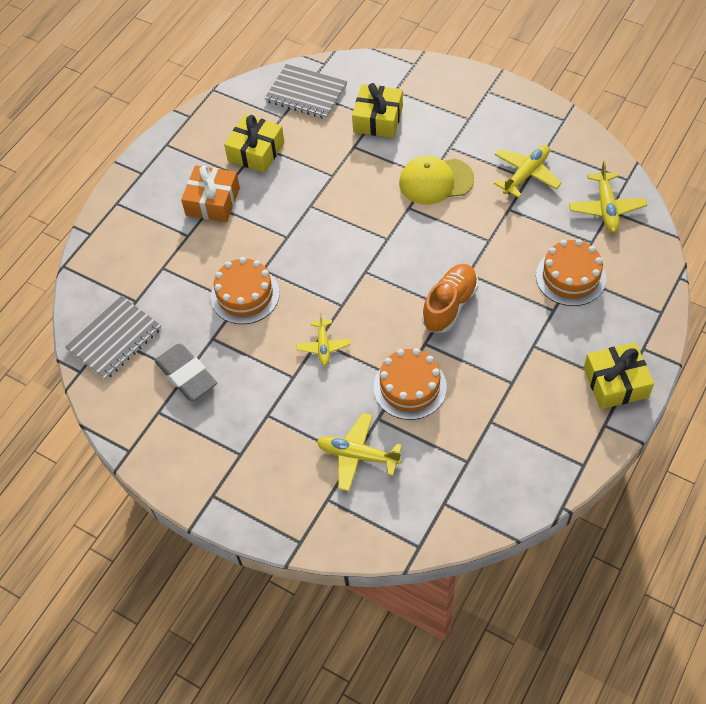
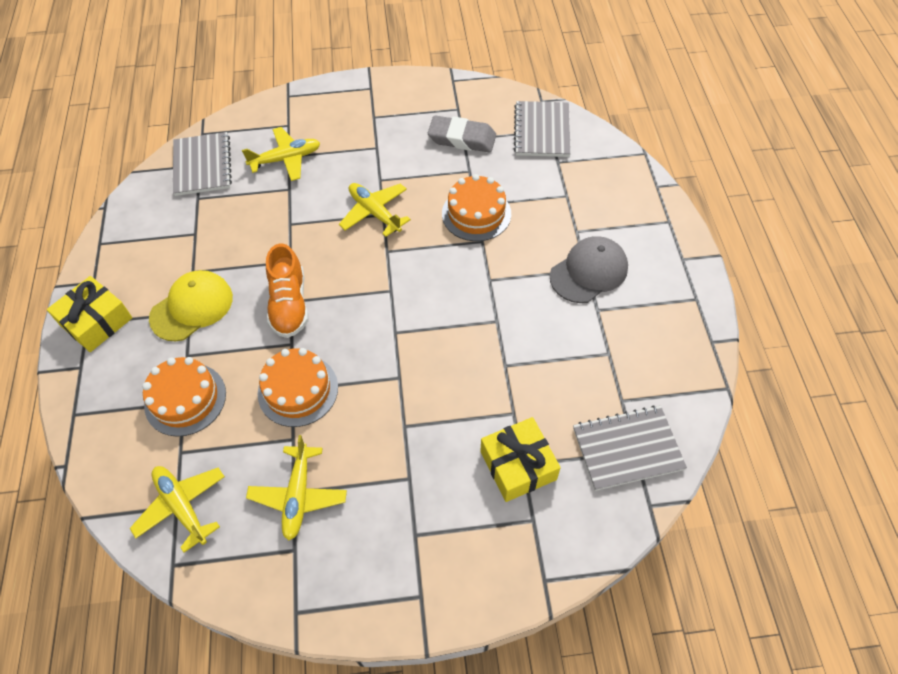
camera: 140 degrees right, 0 degrees up
orange gift [181,165,240,222] -> grey cap [550,236,628,303]
yellow gift [224,114,285,173] -> none
yellow plane [296,313,350,366] -> yellow plane [339,183,411,237], size x1.50
orange cake [374,348,447,420] -> orange cake moved to [258,348,338,427]
yellow cap [399,155,474,205] -> yellow cap moved to [149,270,233,341]
none -> grey notebook [173,132,232,196]

